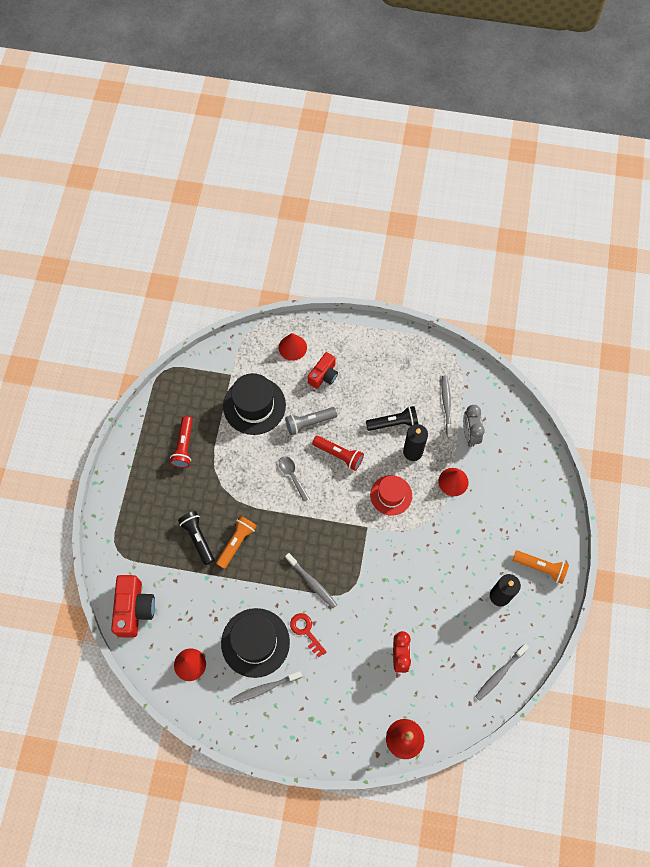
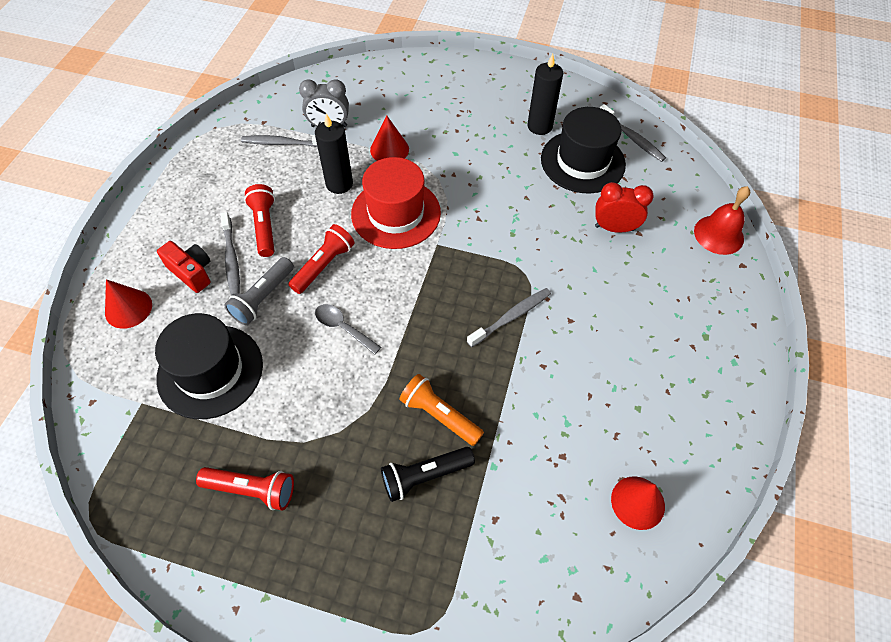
camera: 85 degrees left, 10 degrees down
red camera [111,575,155,638] -> none
black hat [221,608,290,678] -> black hat moved to [541,107,626,193]
grey toothbrush [232,671,302,704] -> grey toothbrush moved to [220,212,240,296]
grey spoon [279,456,310,501] -> grey spoon turned 60 degrees clockwise [315,304,381,355]
grey flashlight [285,407,337,435] -> grey flashlight turned 45 degrees clockwise [224,257,294,325]
red key [290,613,327,657] -> none
black flashlight [366,406,418,431] -> none
red hat [370,475,412,516] -> red hat [351,157,441,249], size x1.55
orange flashlight [512,550,569,584] -> none
none -> red flashlight [244,184,275,257]

